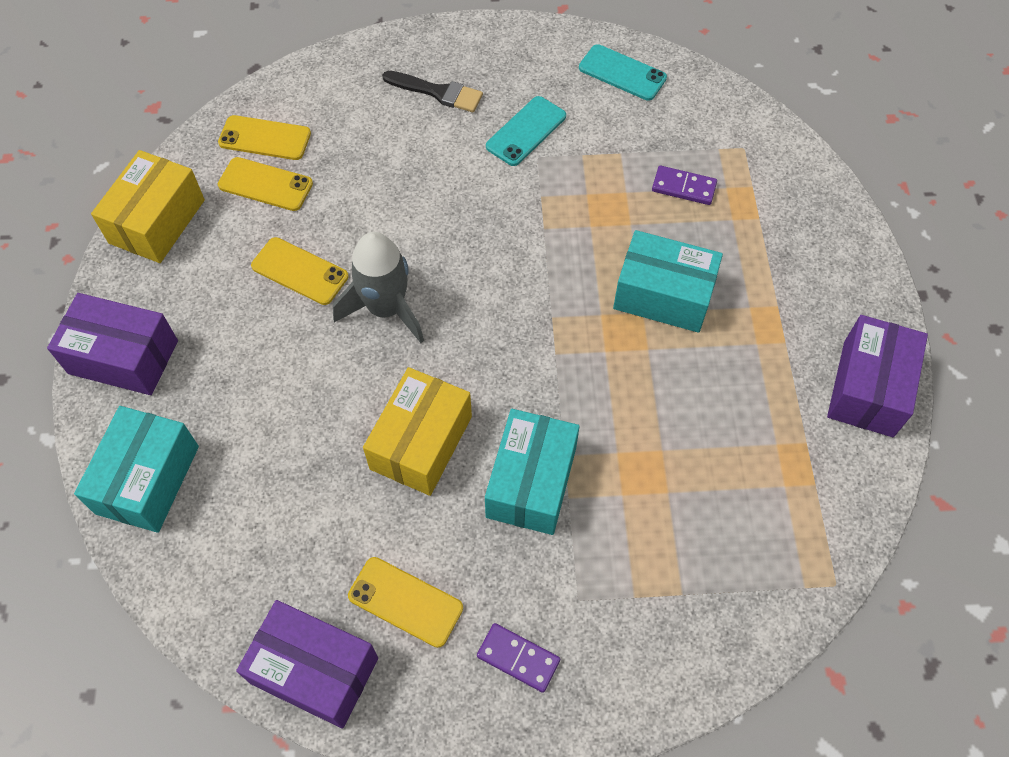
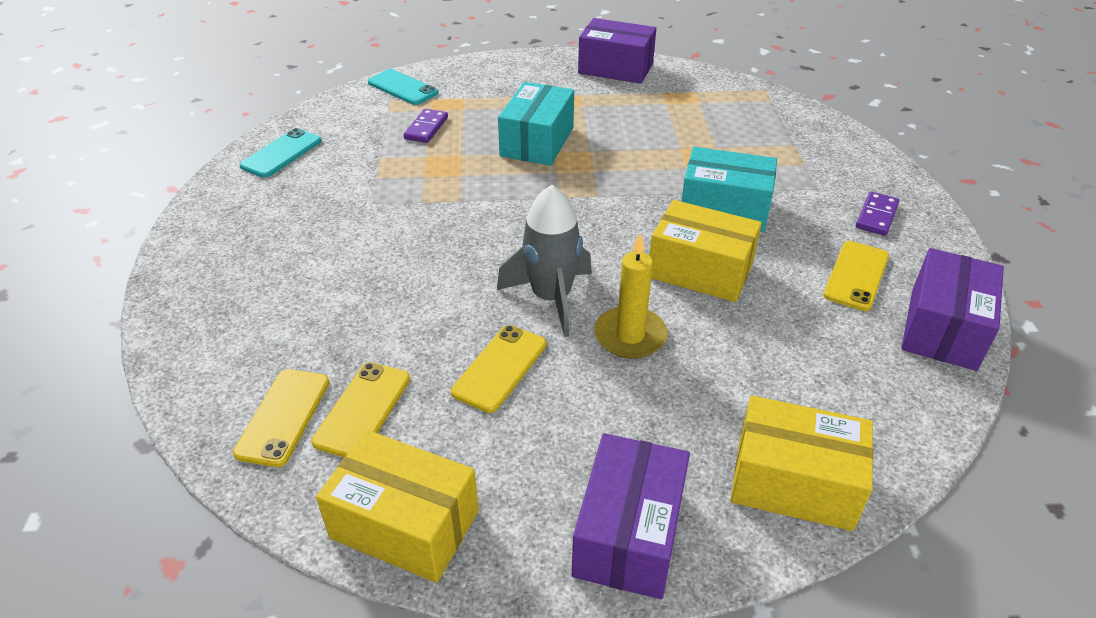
camera: 90 degrees left, 20 degrees down
turquoise box [74,406,199,533] -> yellow box [731,396,873,531]
black brush [382,71,483,112] -> none
turquoise phone [486,96,566,166] -> turquoise phone moved to [368,69,439,105]
none -> yellow candle [594,233,668,359]

